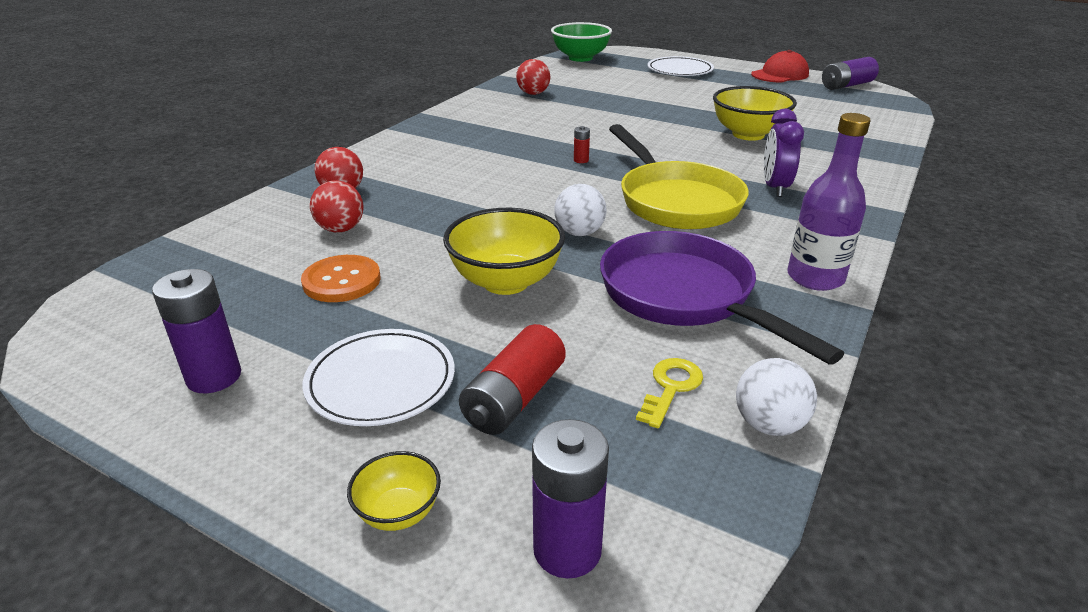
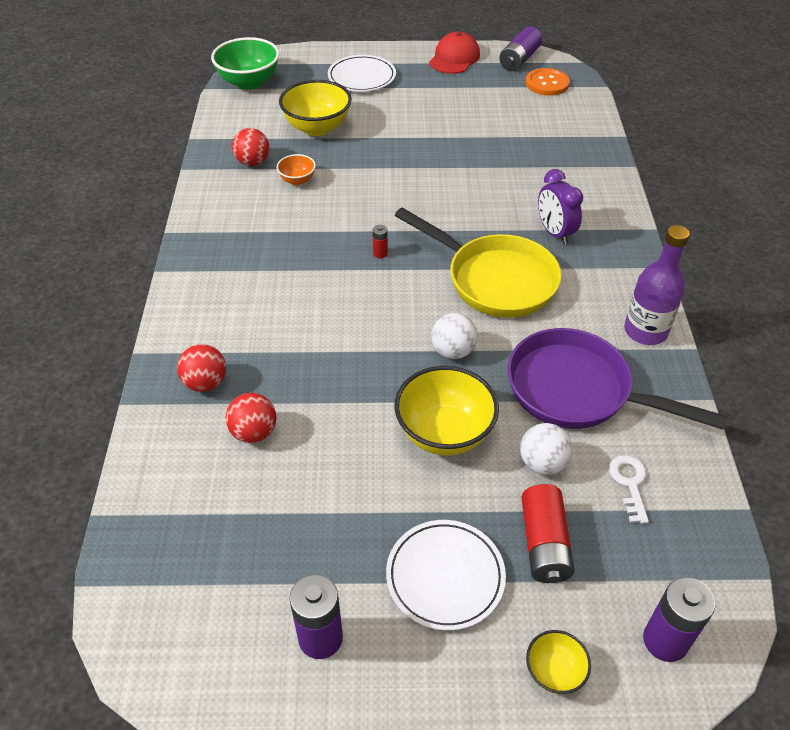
camera: 30 degrees left, 15 degrees up
orange button [301,255,380,302] -> orange button moved to [526,68,570,96]
yellow key [636,358,703,428] -> white key [609,455,649,524]
yellow bowl [713,86,797,141] -> yellow bowl moved to [279,80,352,136]
white ball [736,358,817,436] -> white ball moved to [520,423,573,475]
none -> orange bowl [276,154,316,185]

